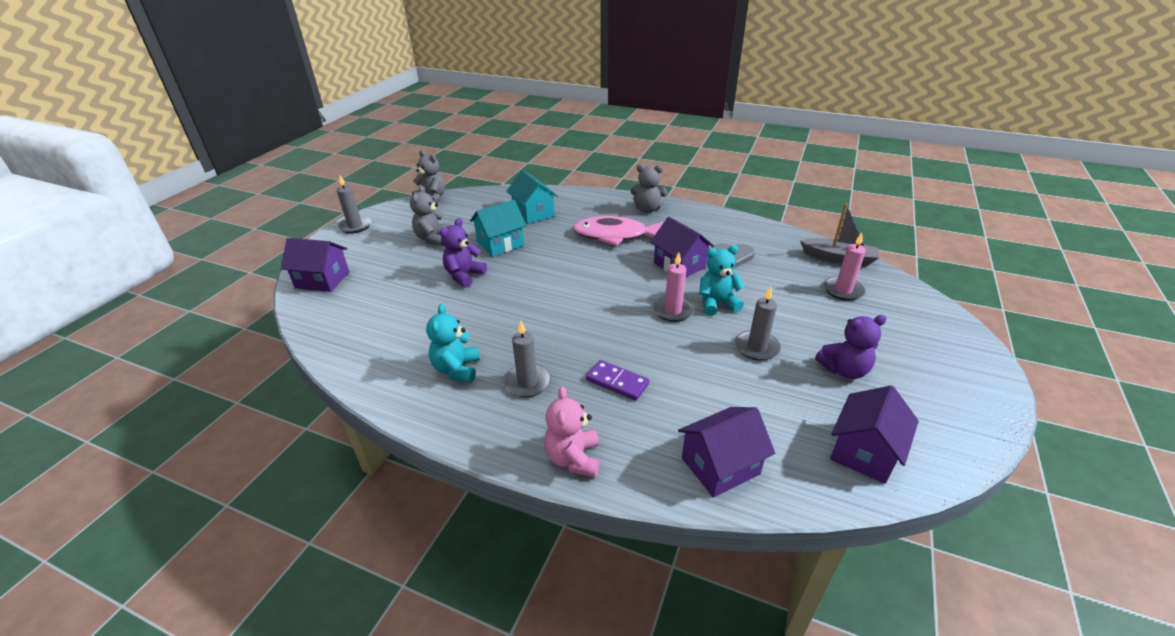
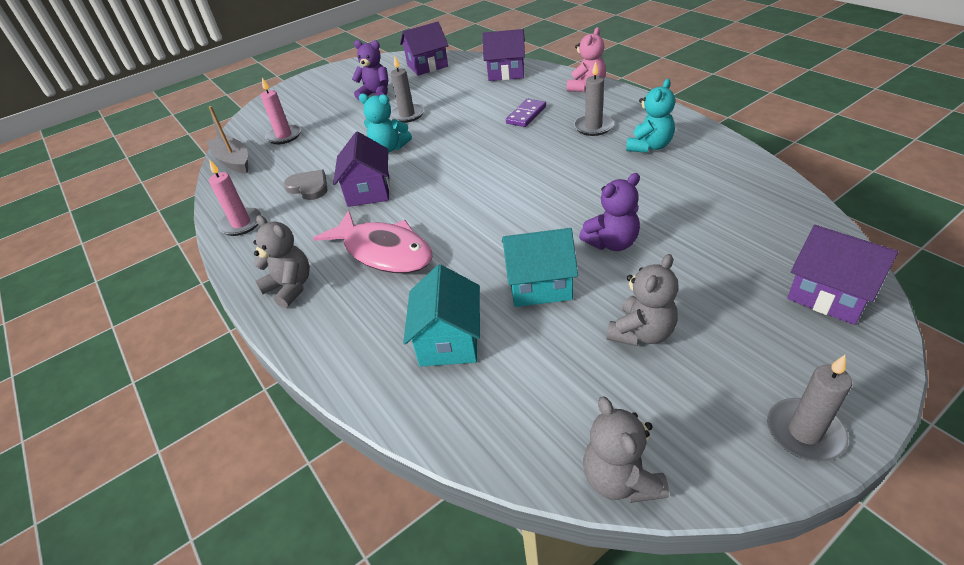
camera: 145 degrees left, 5 degrees up
purple domino [586,360,649,401] -> purple domino turned 60 degrees clockwise [506,99,546,127]
pink candle [653,252,694,322] -> pink candle moved to [209,159,262,236]

